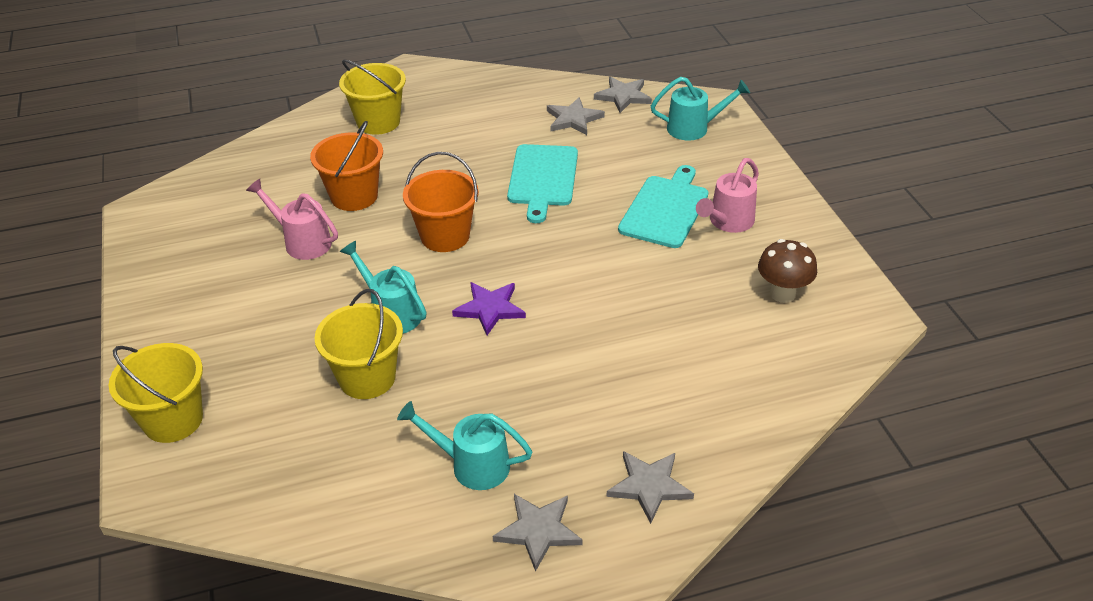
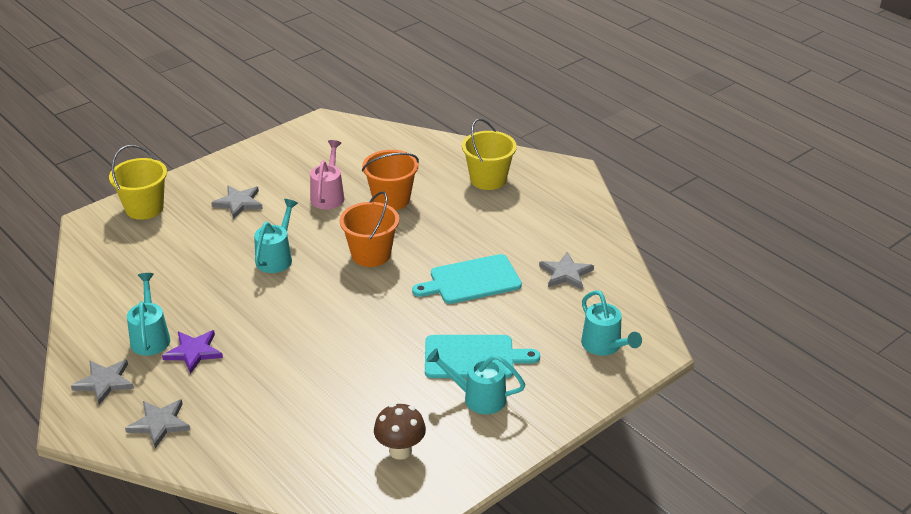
camera: 65 degrees right, 5 degrees down
yellow bucket [314,289,403,399] -> none
purple star [452,282,526,335] -> purple star moved to [162,330,223,374]
grey star [594,77,652,113] -> grey star moved to [211,186,263,219]
pink watering can [696,158,759,233] -> turquoise watering can [426,348,526,414]

